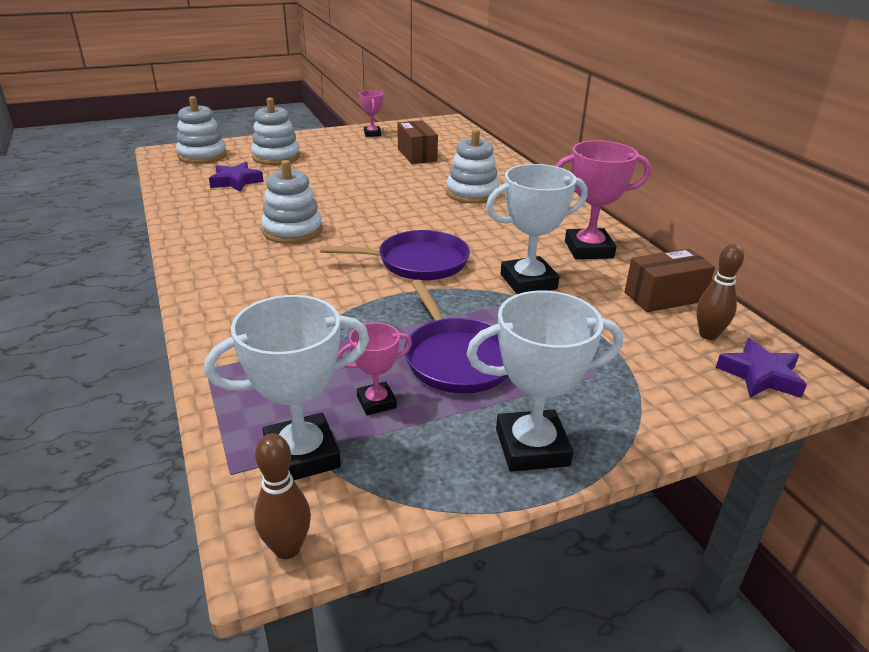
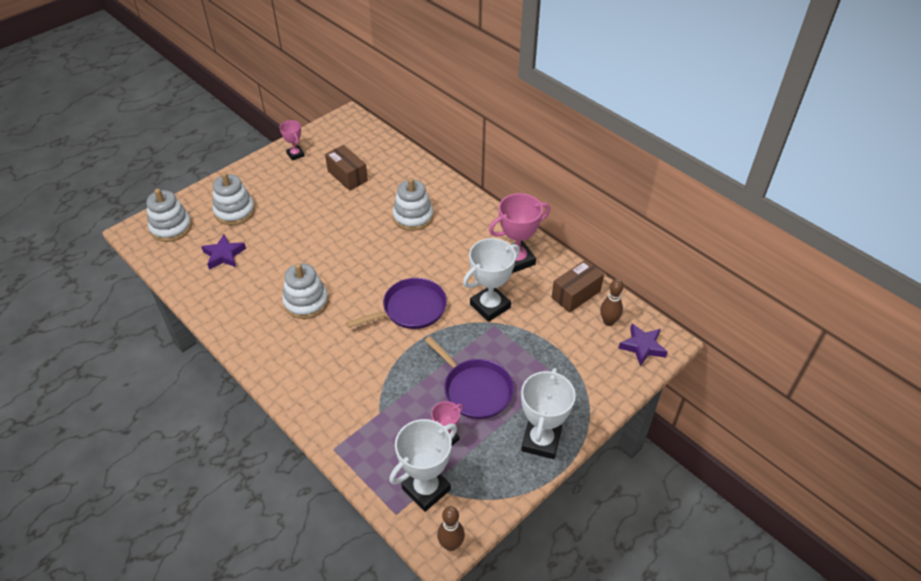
camera: 20 degrees left, 15 degrees up
white trophy [467,291,623,472] -> white trophy turned 45 degrees counterclockwise [521,368,576,459]

